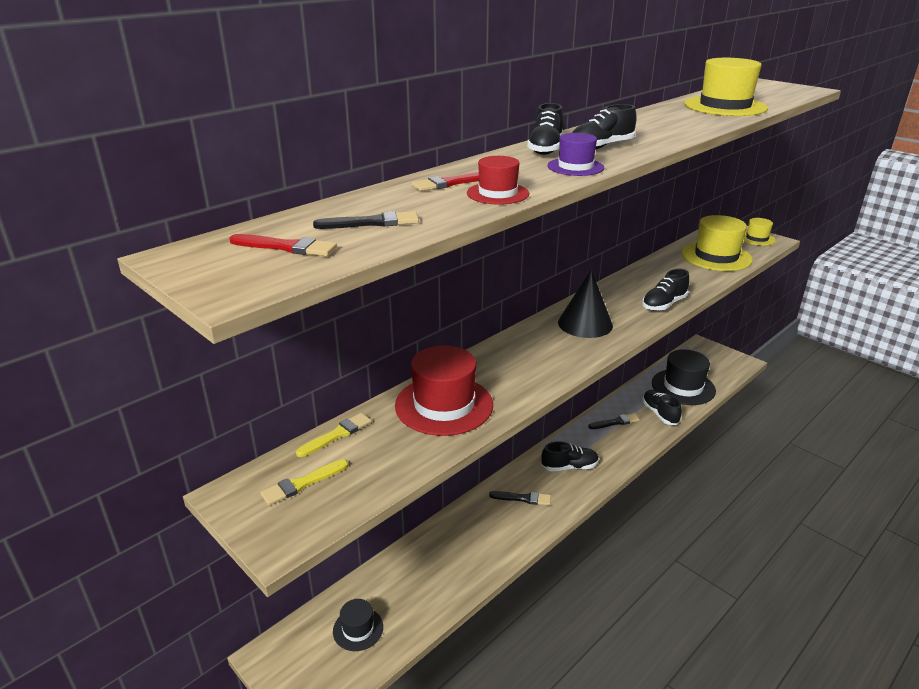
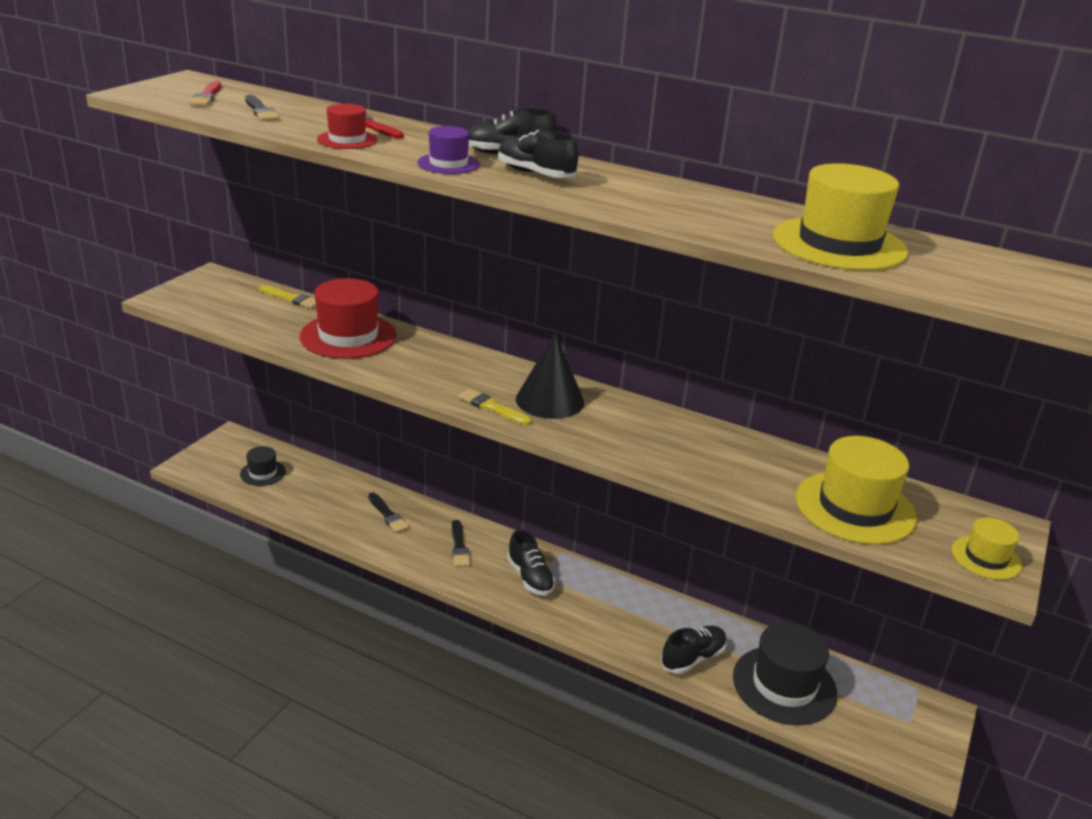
camera: 70 degrees right, 0 degrees up
yellow brush [260,459,348,505] -> yellow brush moved to [458,389,531,425]
black brush [588,413,640,429] -> black brush moved to [368,492,409,533]
black shoe [642,269,689,311] -> none

